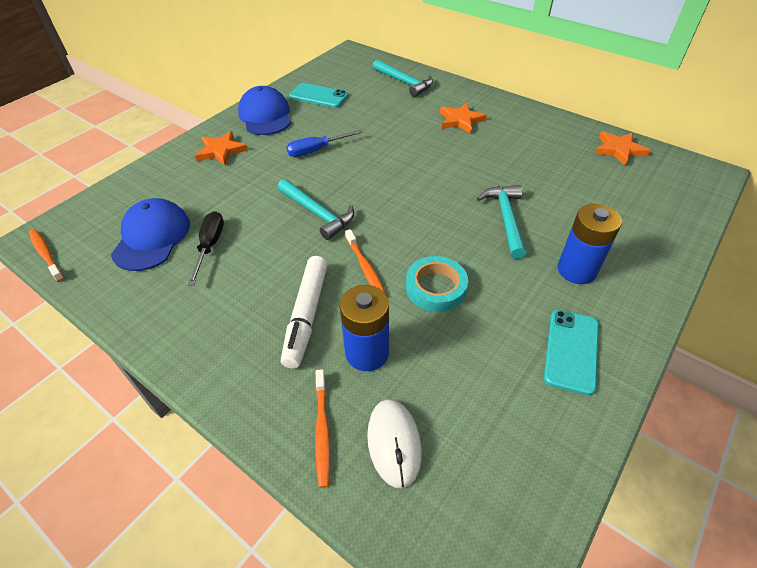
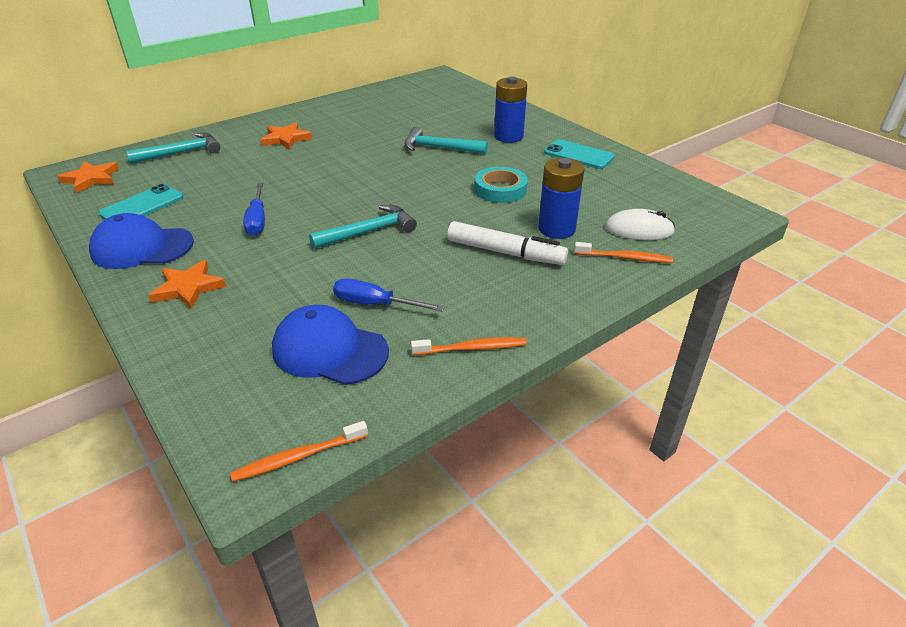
camera: 75 degrees left, 10 degrees down
black screwdriver [188,211,224,286] -> blue screwdriver [333,278,444,311]
orange toothbrush [345,229,387,296] -> orange toothbrush moved to [411,337,526,355]
orange star [594,131,650,166] -> orange star moved to [57,161,119,194]

